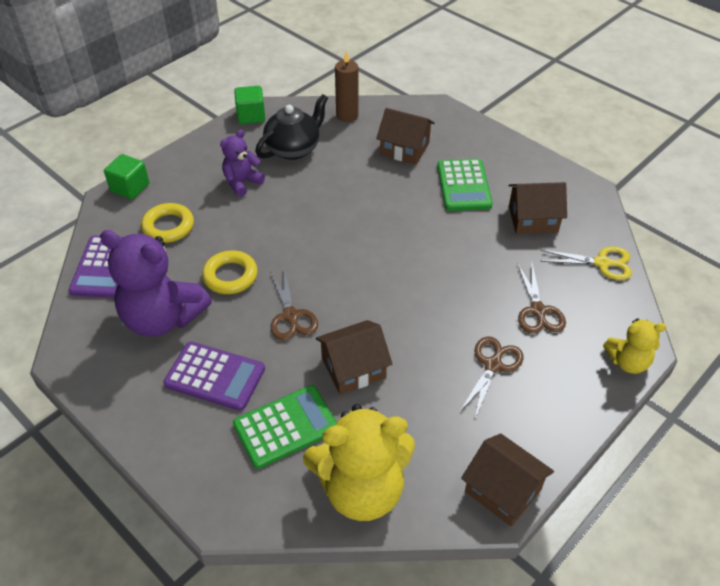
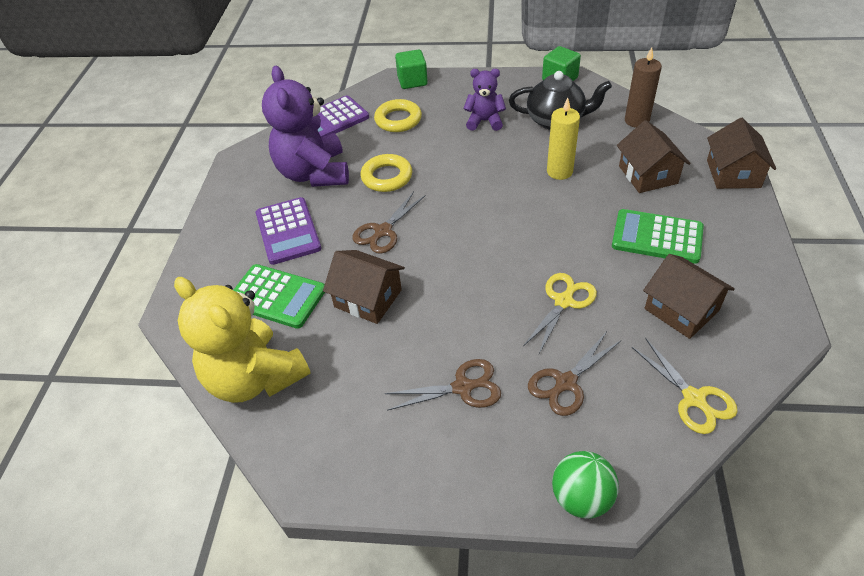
camera: 55 degrees right, 0 degrees up
green calculator [437,159,493,211] -> green calculator turned 60 degrees clockwise [612,209,704,264]
brown house [461,434,554,527] -> brown house moved to [707,118,776,189]
yellow teddy bear [603,319,666,374] -> green ball [552,451,619,519]
none -> yellow scissors [523,273,597,354]
none -> yellow candle [547,98,580,180]

